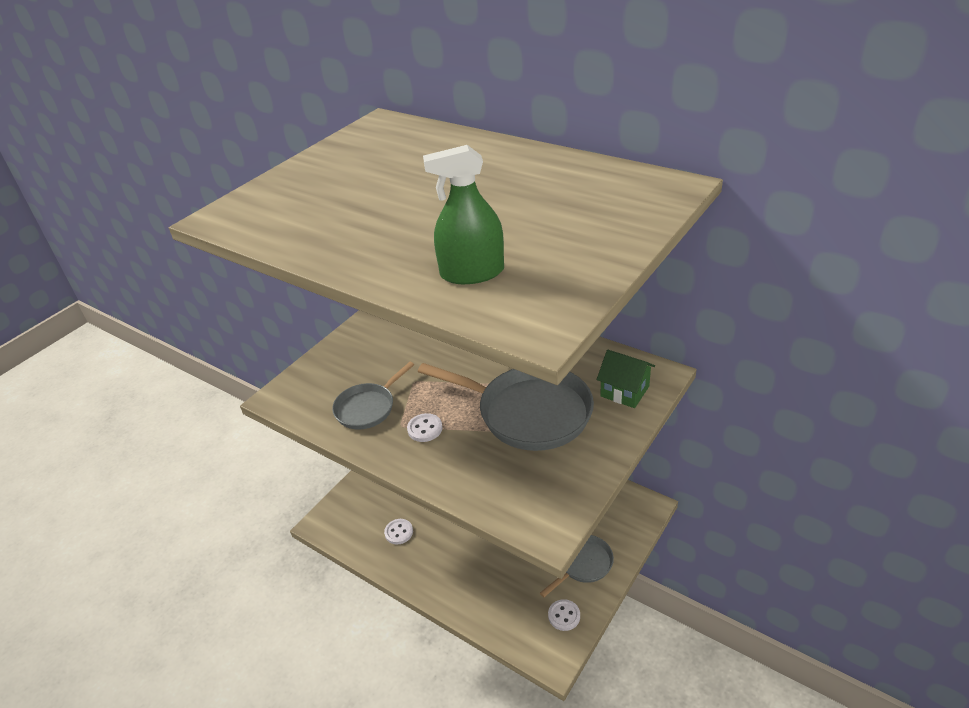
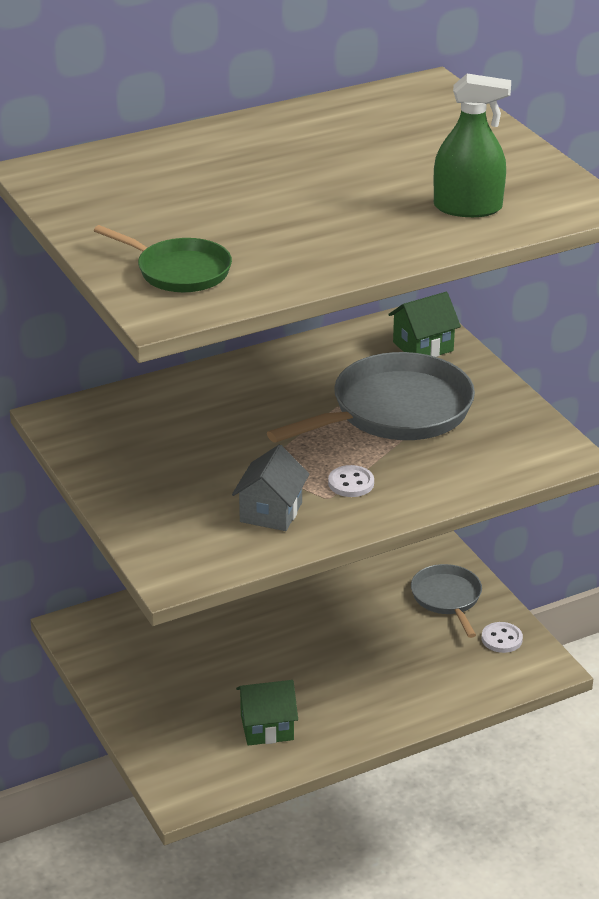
camera: 65 degrees left, 5 degrees down
grey pan [332,362,414,429] -> grey house [232,445,310,531]
white button [384,519,413,545] -> green house [236,680,298,746]
green spray bottle [423,145,504,284] -> green spray bottle turned 105 degrees counterclockwise [434,74,511,217]
none -> green pan [94,225,232,292]

